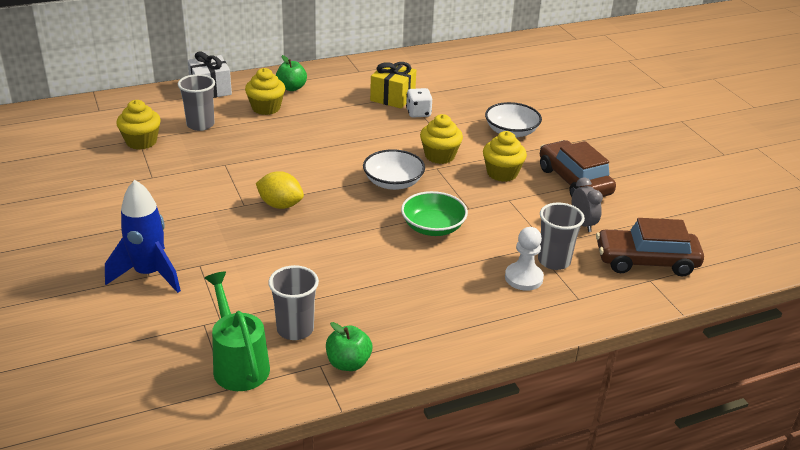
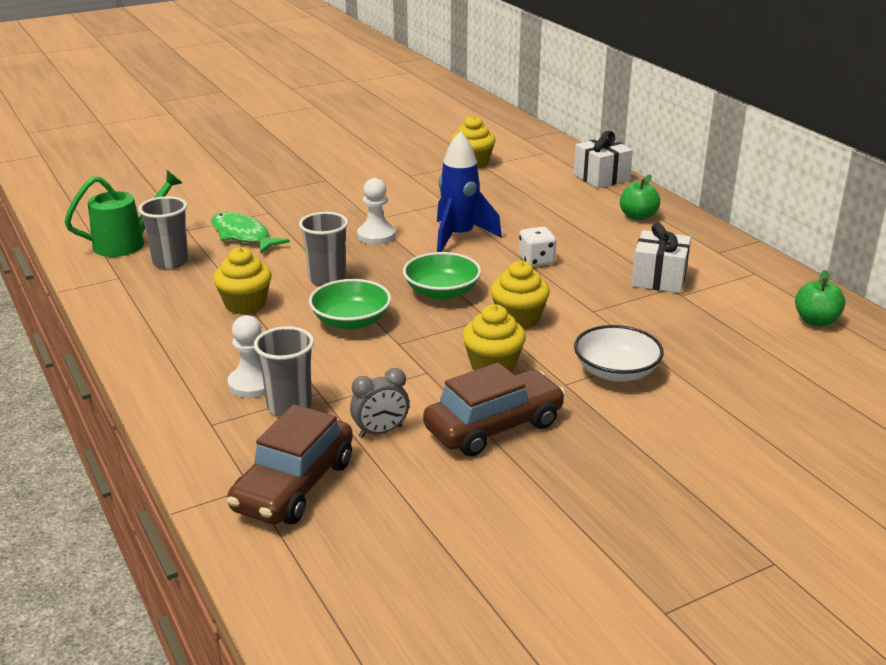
camera: 85 degrees right, 5 degrees down
blue rocket [105,180,181,293] -> blue rocket moved to [437,131,502,252]
grey cup [178,74,215,131] -> grey cup moved to [299,212,348,286]
yellow cupcake [245,68,285,115] -> yellow cupcake moved to [213,247,272,314]
yellow lemon [256,171,304,209] -> white pawn [357,178,396,244]
green apple [326,322,372,371] -> green apple moved to [795,270,845,327]
white bowl [363,149,425,190] -> green bowl [403,252,481,300]
yellow gift [370,62,416,109] -> white gift [632,223,691,293]
white dice [406,88,432,118] -> white dice moved to [519,227,556,267]
brown car [596,218,704,276] -> brown car turned 150 degrees counterclockwise [227,404,353,525]
none -> green fish [211,212,290,253]

